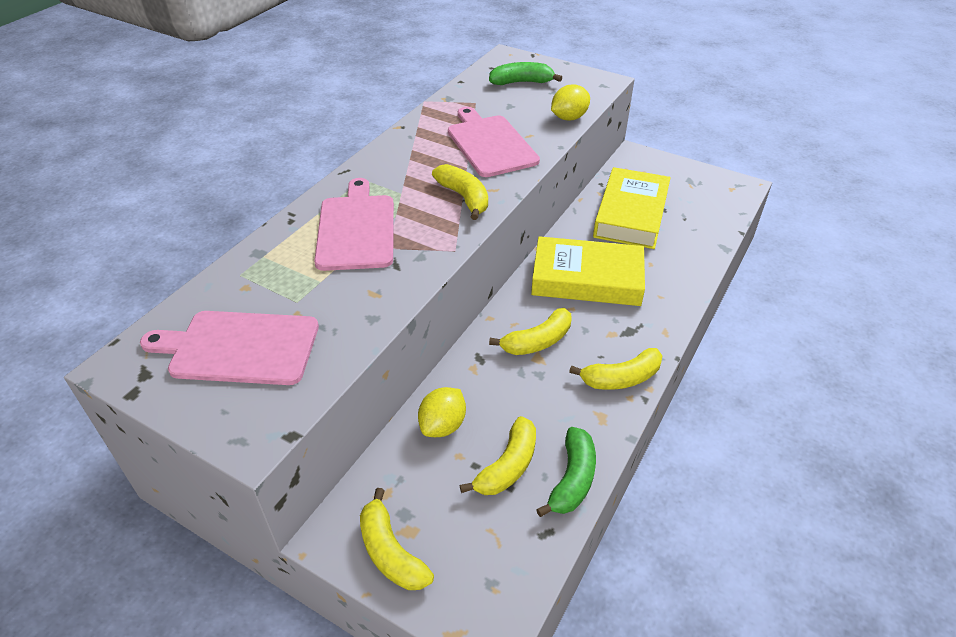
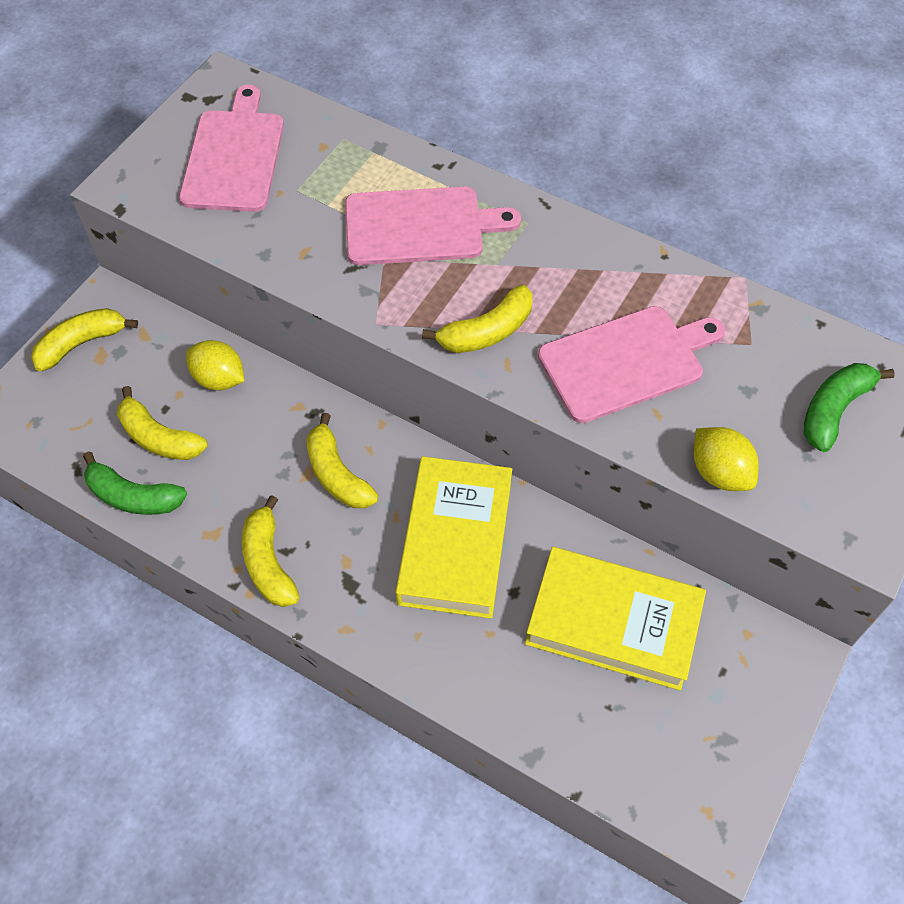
camera: 90 degrees right, 15 degrees up
green banana [489,62,562,85] -> green banana turned 135 degrees counterclockwise [804,363,895,452]

